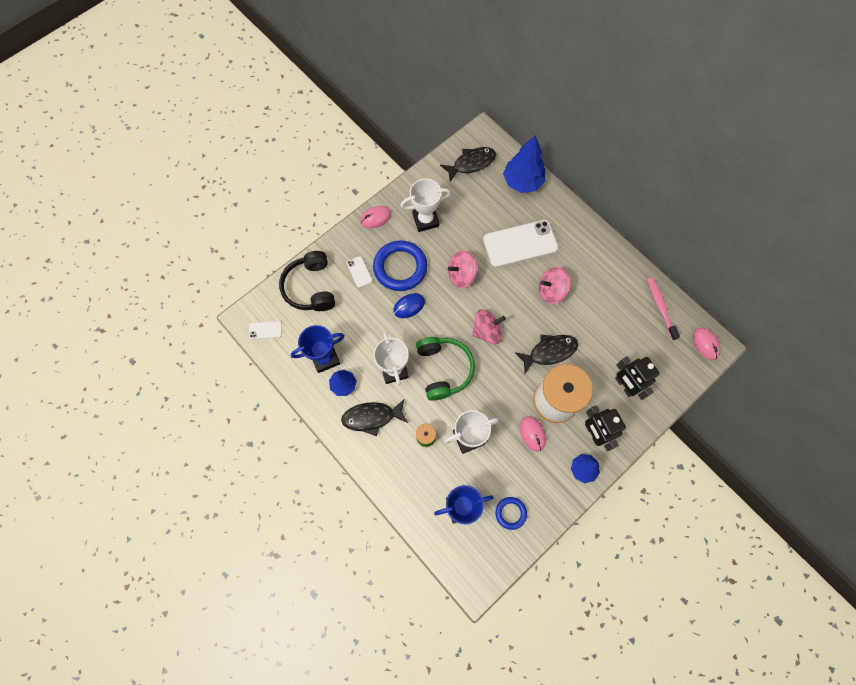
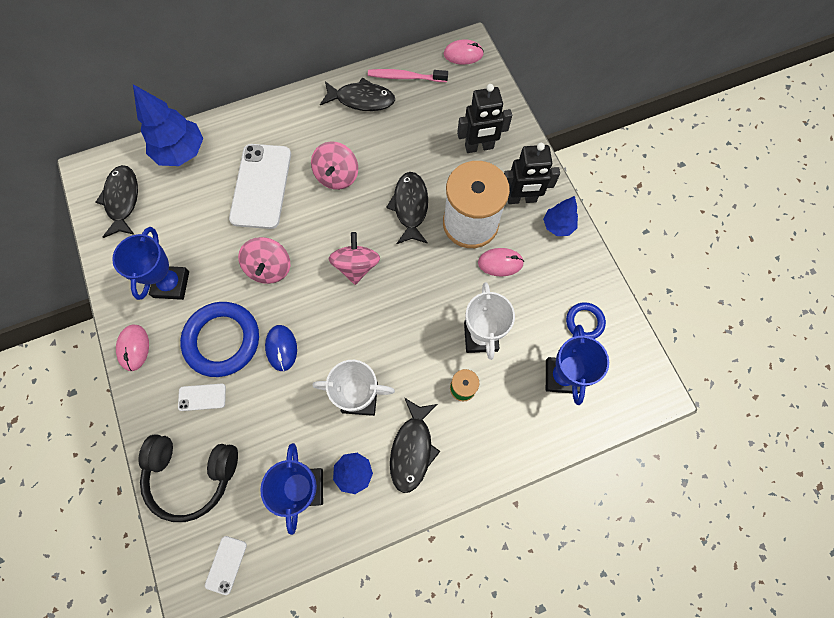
camera: 70 degrees left, 0 degrees up
white trophy [400,179,451,232] -> blue trophy [112,227,189,300]
green headphones [416,337,475,401] -> none
none -> black fish [320,78,395,111]

